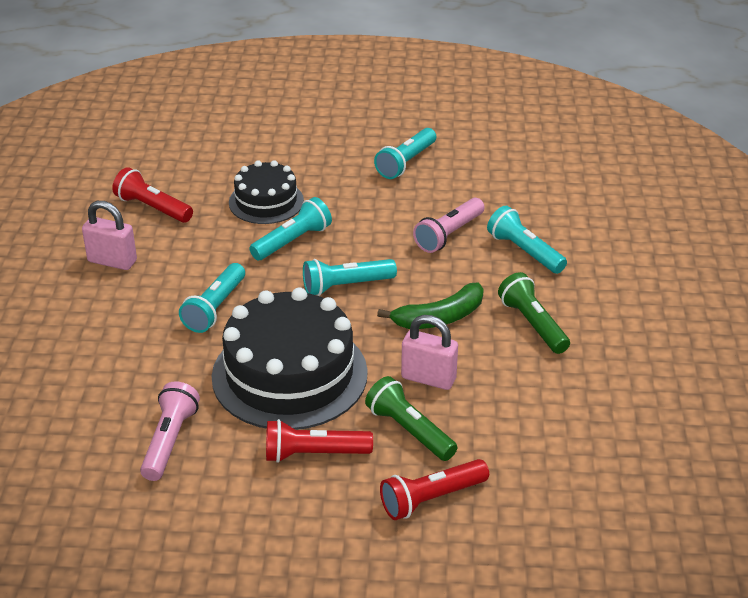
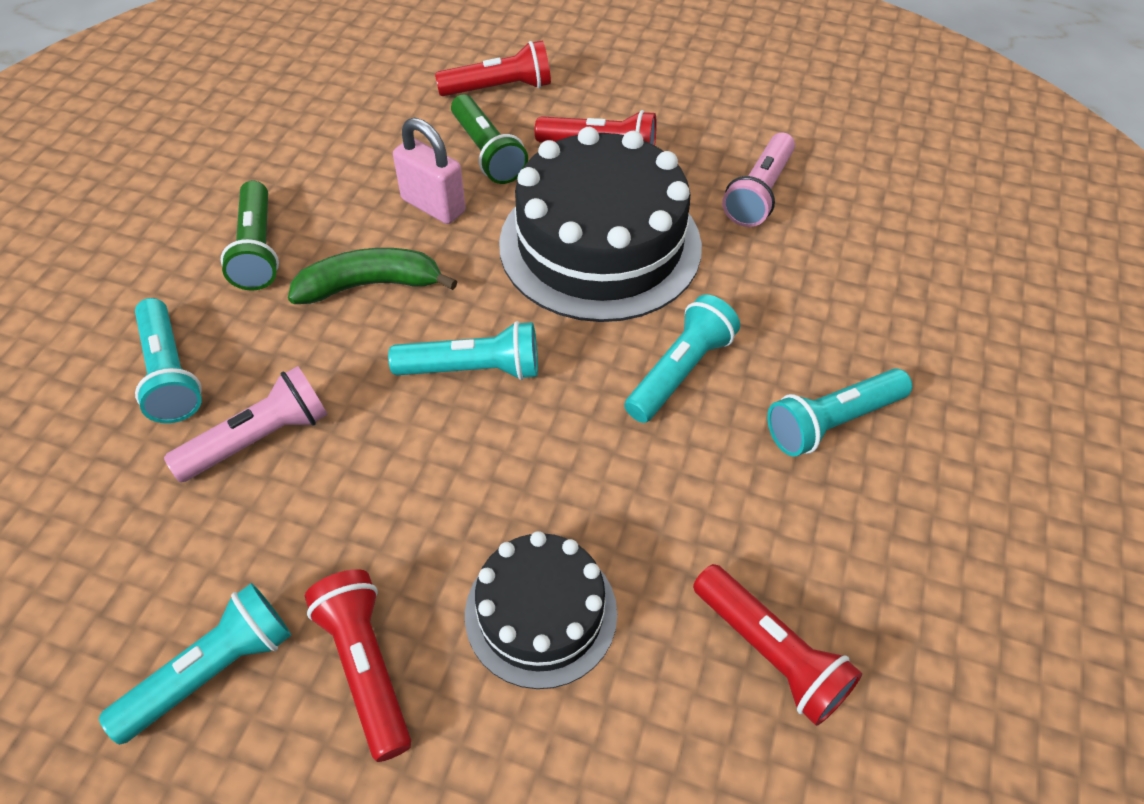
camera: 165 degrees left, 15 degrees up
pink padlock [82,201,137,270] -> none
turquoise flashlight [249,197,332,260] -> turquoise flashlight moved to [767,368,912,457]
none -> red flashlight [305,569,411,762]

